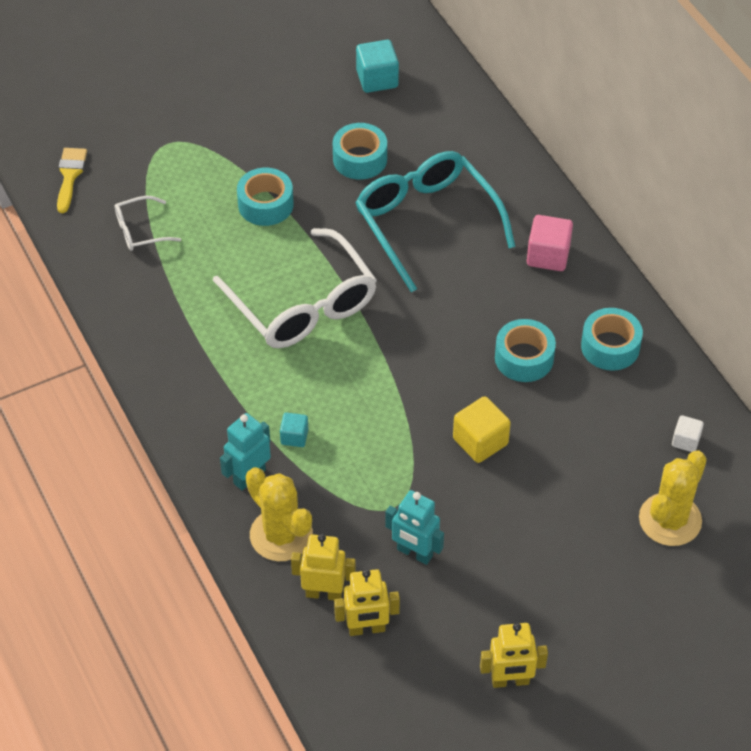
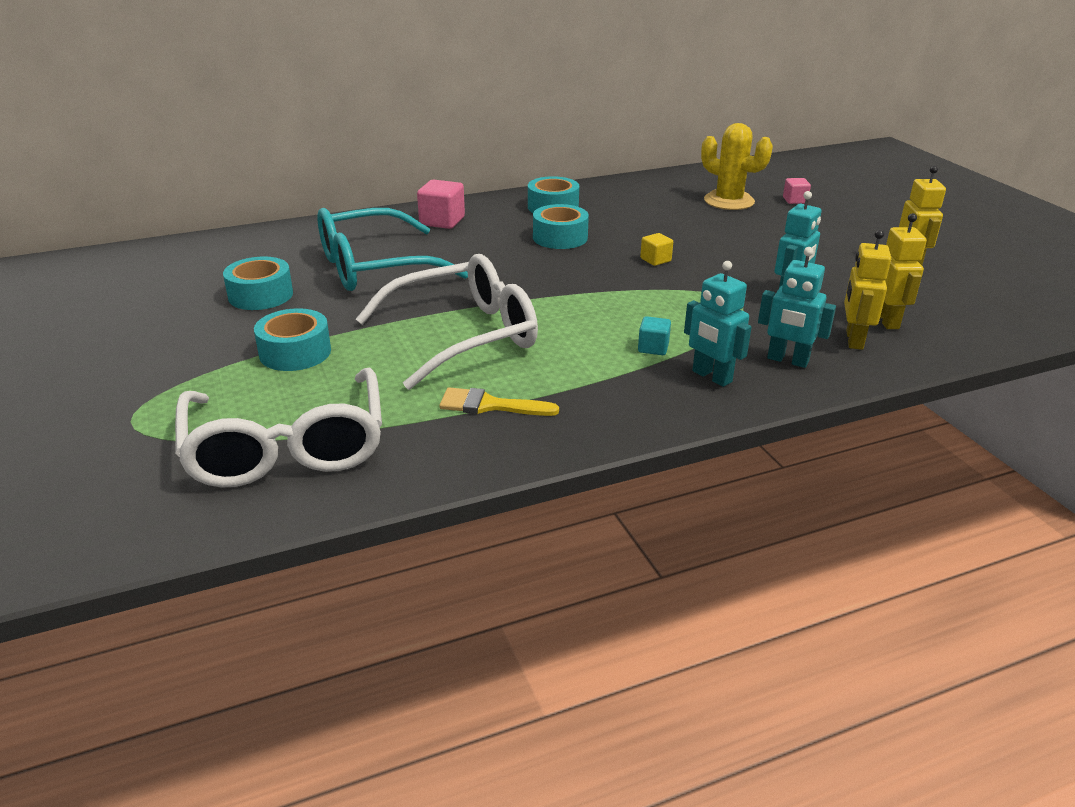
camera: 85 degrees left, 20 degrees down
yellow brush [57,148,87,213] -> yellow brush moved to [439,387,559,416]
white glasses [115,196,181,251] -> white glasses [175,368,382,488], size x2.13
yellow cactus [246,467,313,561] -> turquoise robot [758,247,836,368]
turquoise cube [356,40,399,93] -> none
yellow cube [453,396,511,463] -> yellow cube [640,233,673,266], size x0.59
white cube [672,415,704,452] -> none
none -> pink cube [783,178,811,204]

